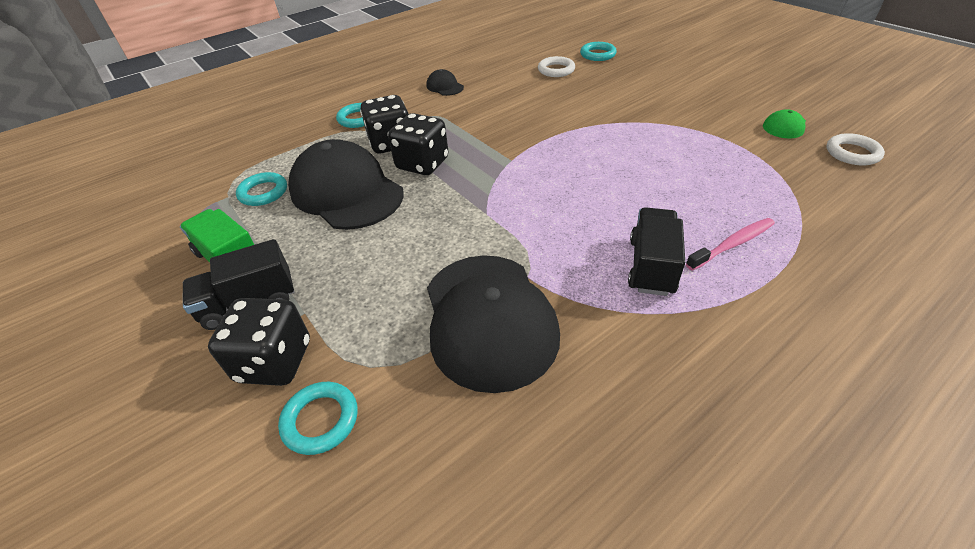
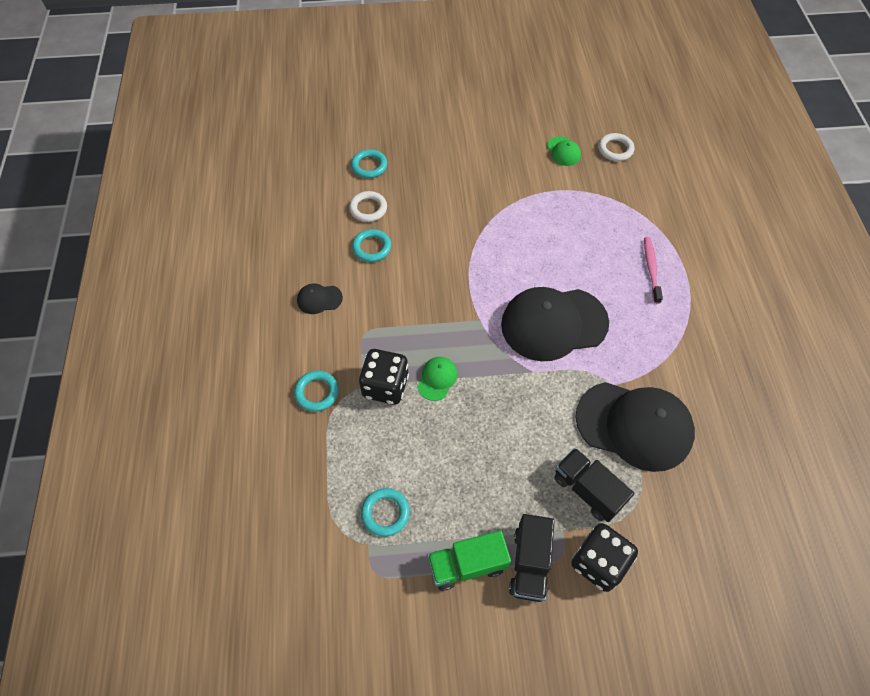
camera: 60 degrees left, 15 degrees up
turquoise ring [278,382,358,455] -> turquoise ring moved to [352,229,391,262]
black cap [288,139,404,230] -> black cap moved to [501,287,609,361]
black dice [388,113,449,175] -> green cap [417,357,457,401]
black truck [628,207,685,296] -> black truck moved to [554,448,634,522]

